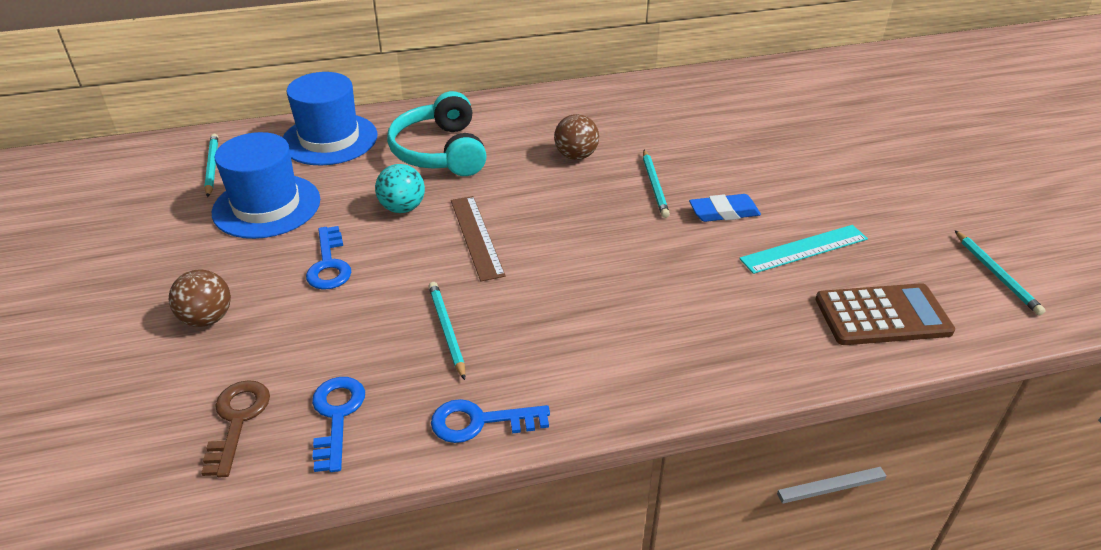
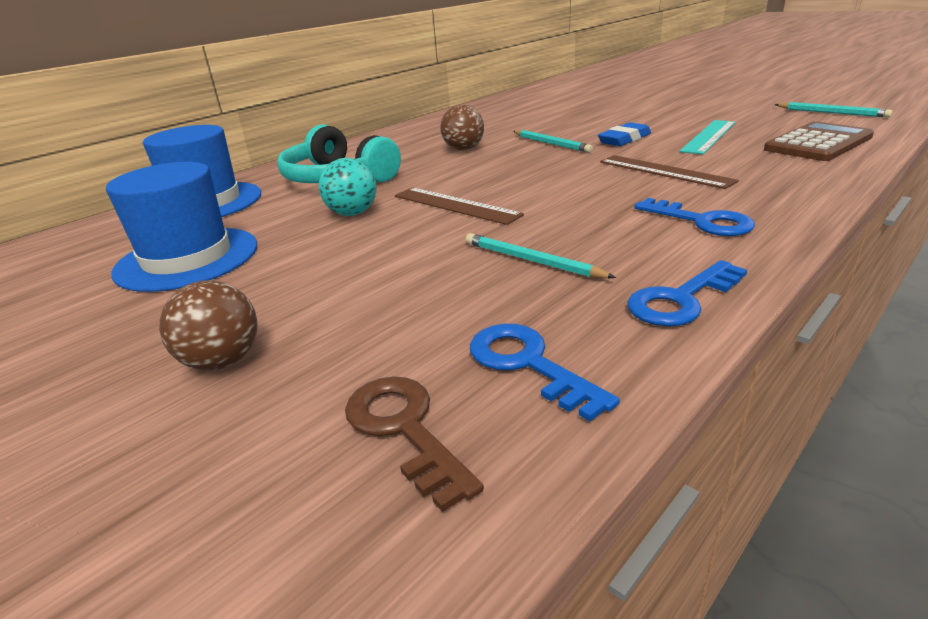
camera: 30 degrees left, 10 degrees down
turquoise pencil [204,134,218,197] -> none
blue key [306,226,352,290] -> blue key moved to [634,198,755,236]
none -> brown ruler [600,155,739,189]

